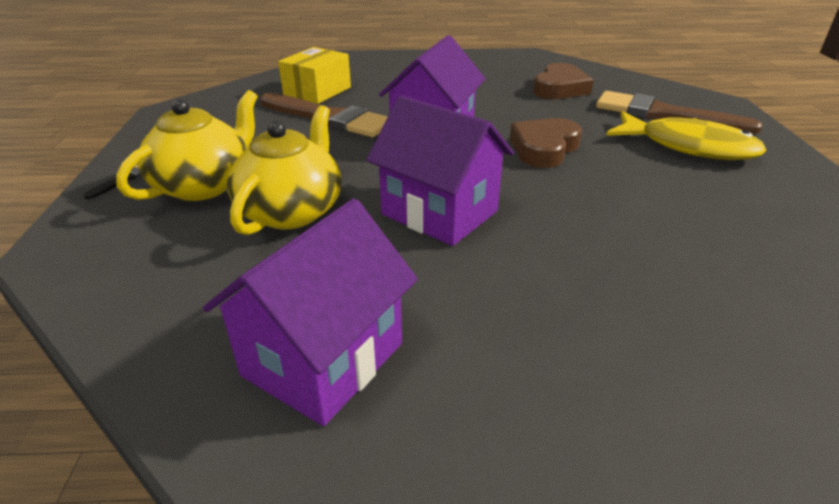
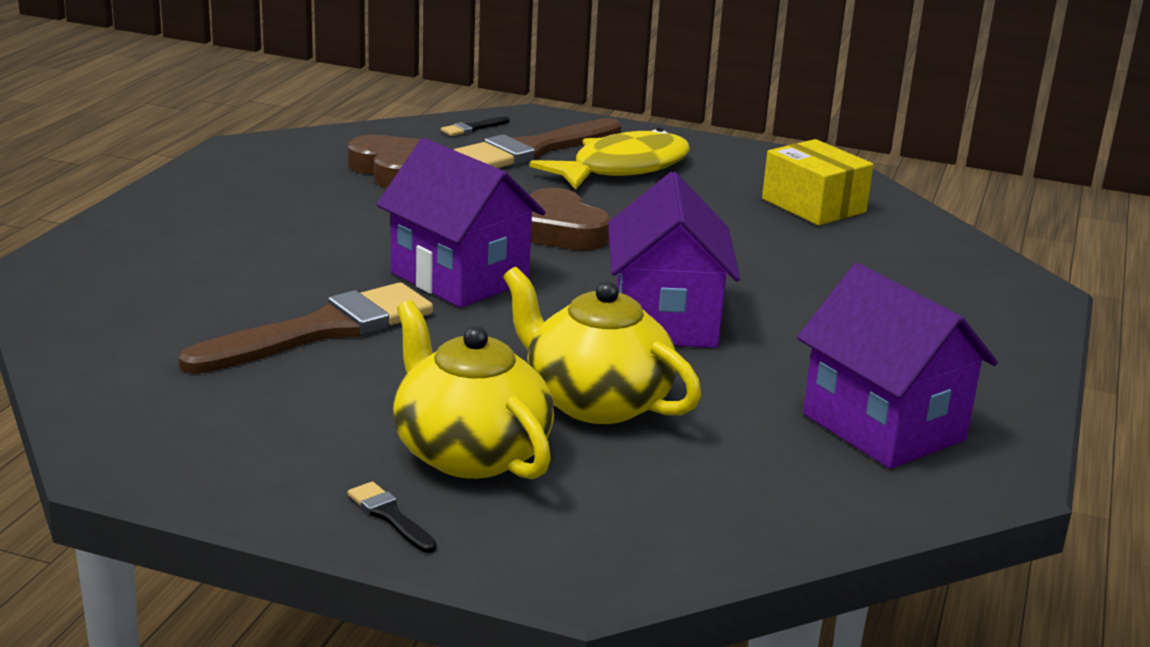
camera: 70 degrees left, 10 degrees down
yellow box [278,47,351,104] -> yellow box moved to [762,139,873,225]
purple house [367,95,514,246] -> purple house turned 60 degrees counterclockwise [608,172,740,348]
none -> black brush [441,116,510,136]

